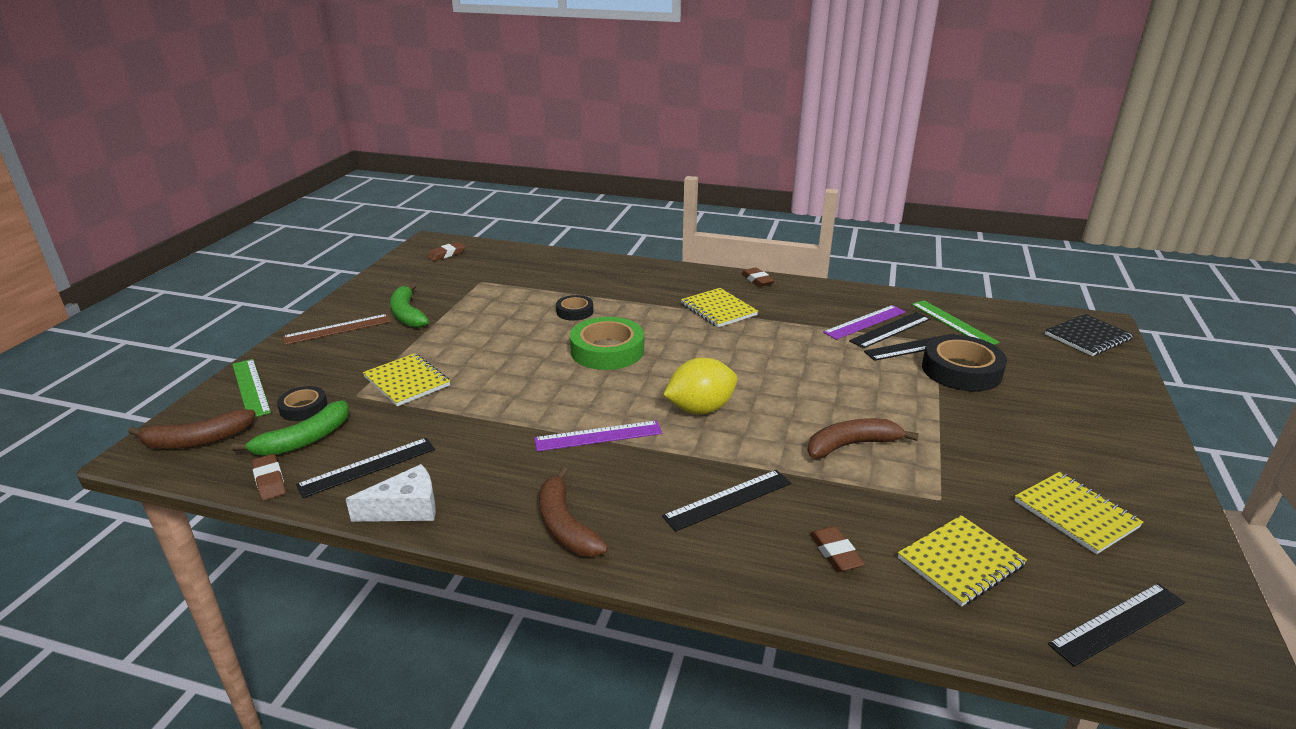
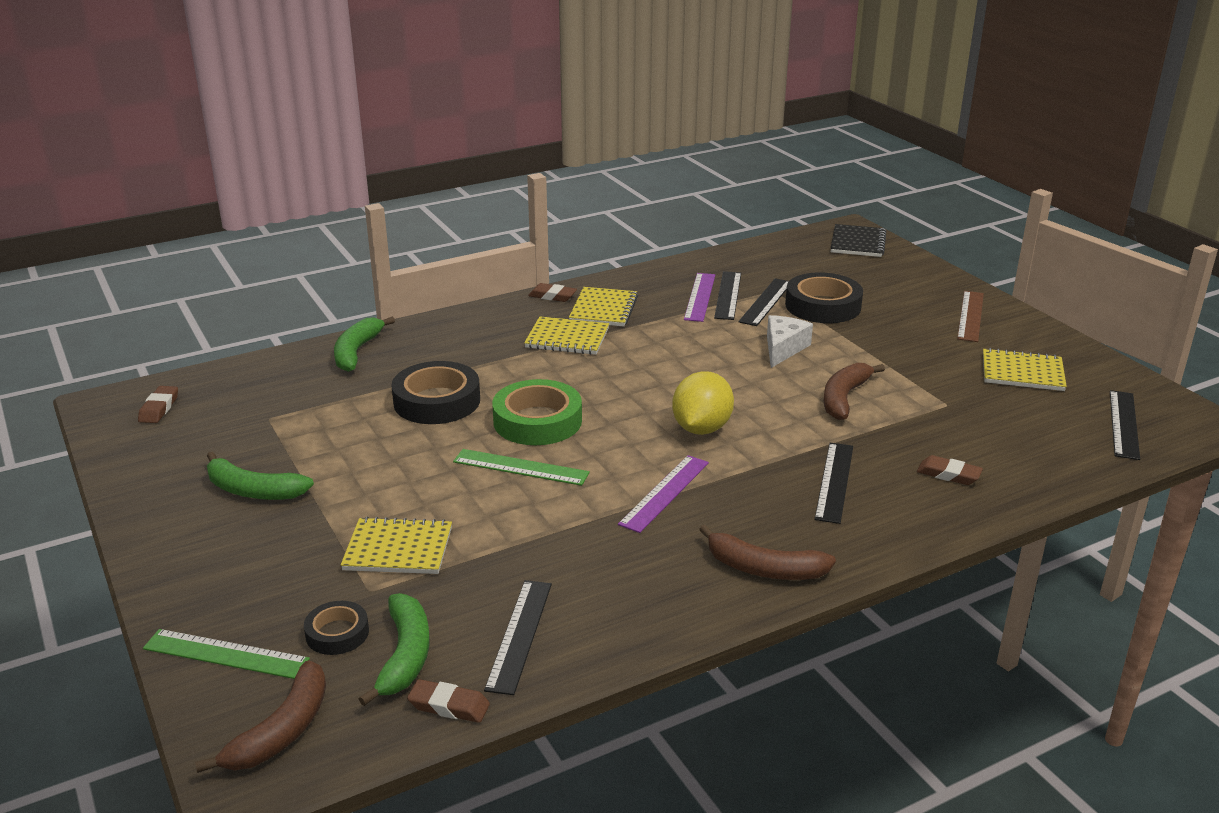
camera: 45 degrees left, 0 degrees up
brown ruler [283,314,392,345] -> brown ruler moved to [957,291,984,342]
white cheese [346,464,436,522] -> white cheese moved to [767,315,813,368]
black tape [556,295,593,321] -> black tape [391,361,480,424], size x1.83
yellow notebook [898,515,1027,607] -> yellow notebook moved to [569,287,638,326]
green ruler [911,300,1000,345] -> green ruler moved to [453,449,590,486]
none -> green banana [334,317,395,372]

